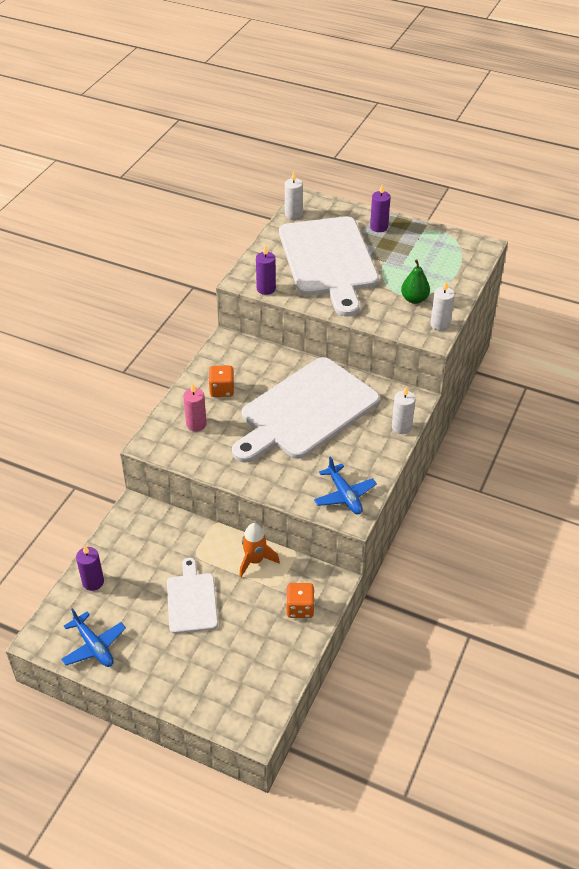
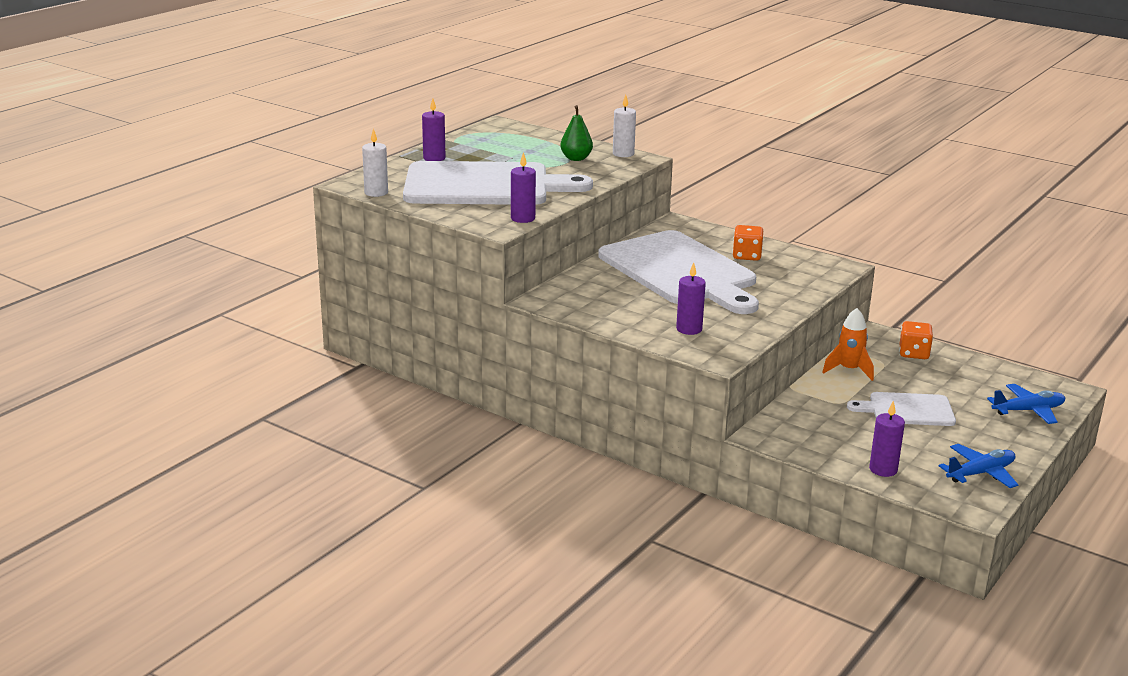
camera: 80 degrees left, 20 degrees down
pink candle [183,383,207,431] -> purple candle [676,262,706,335]
orange dice [209,365,234,397] -> orange dice moved to [732,225,763,261]
blue plane [314,456,377,514] -> blue plane moved to [987,384,1065,424]
white candle [392,386,416,434] -> none

